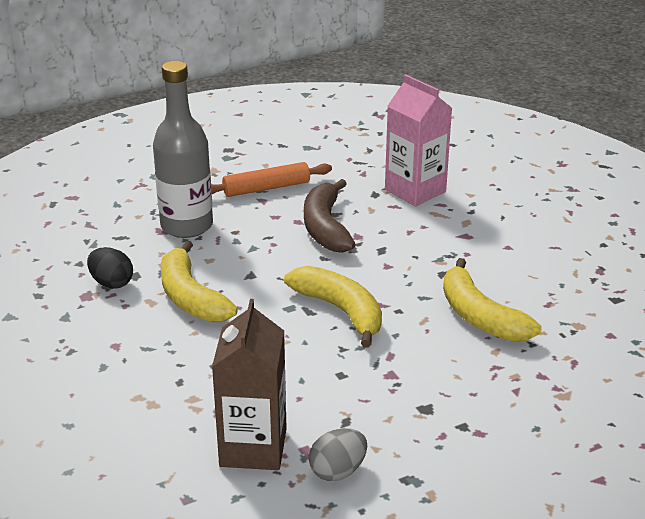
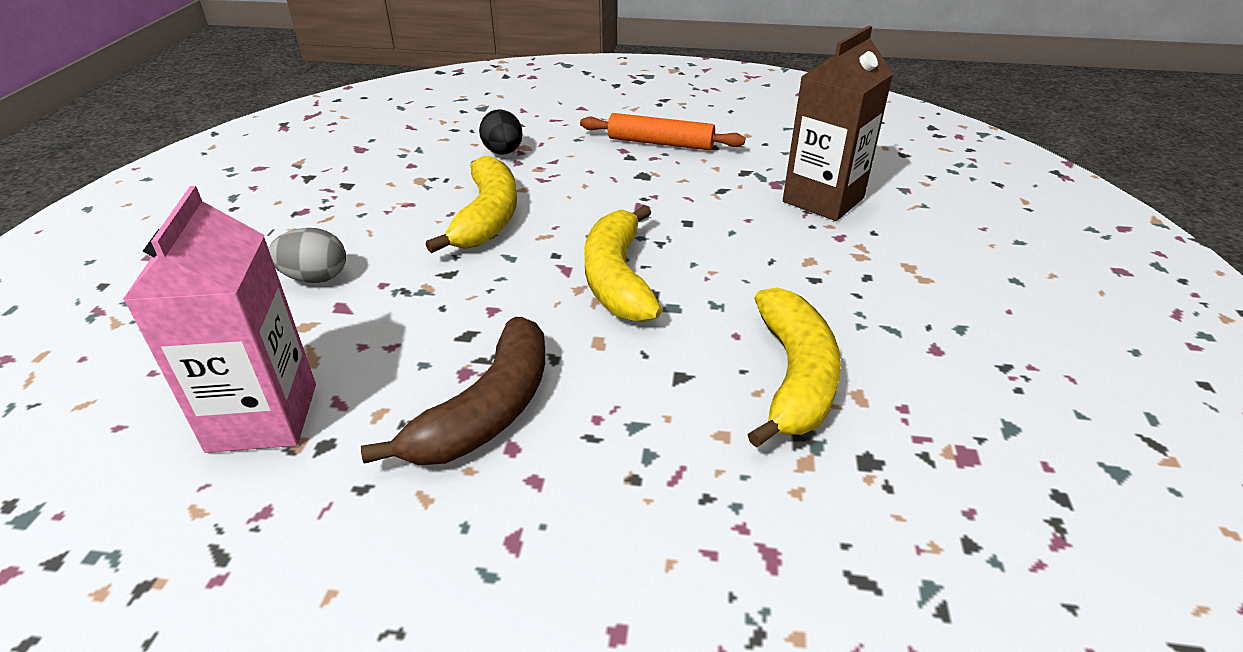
camera: 145 degrees left, 5 degrees up
black egg [87,247,133,289] -> black egg moved to [479,110,523,155]
grey bottle [153,61,213,238] -> none
orange rolling pin [211,162,332,197] -> orange rolling pin moved to [580,113,745,150]
grey egg [309,428,367,481] -> grey egg moved to [268,228,346,283]

